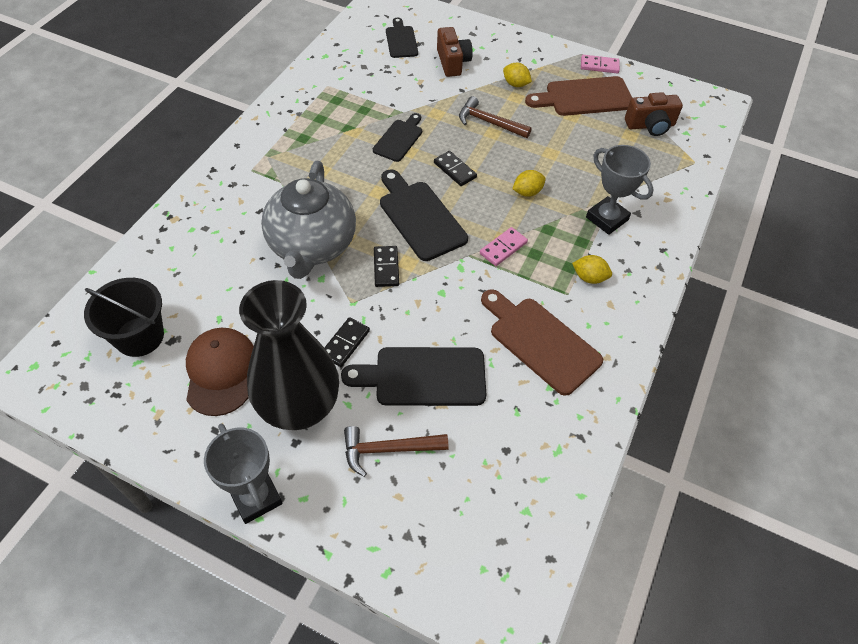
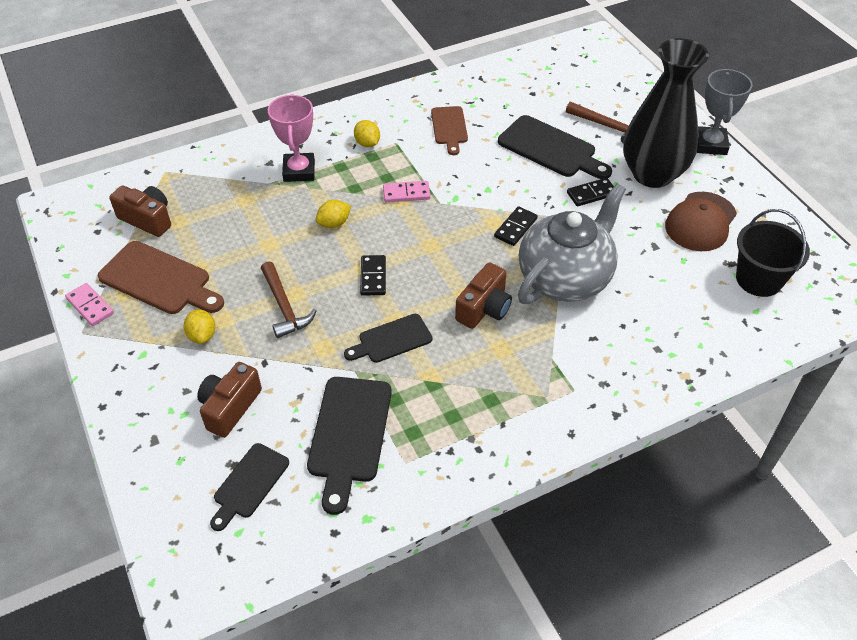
camera: 140 degrees left, 5 degrees down
black cutting board [380,169,468,261] -> black cutting board moved to [307,377,392,515]
brown cutting board [481,289,603,396] -> brown cutting board [431,106,468,155], size x0.62
yellow lemon [512,170,546,197] -> yellow lemon turned 45 degrees counterclockwise [315,200,351,228]
grey trophy [586,145,654,235] -> pink trophy [268,94,315,182]
none -> brown camera [455,262,512,329]

